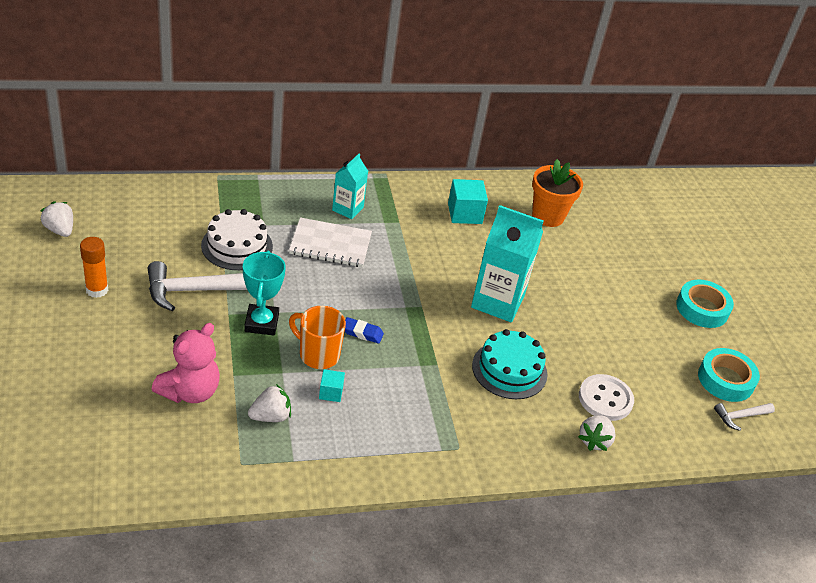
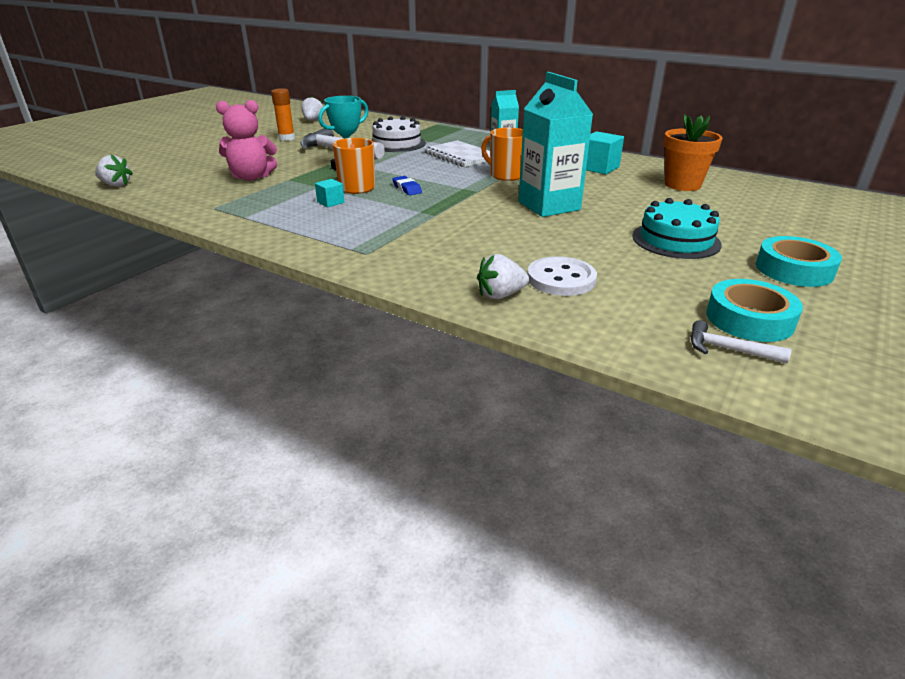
camera: 50 degrees right, 10 degrees down
white strawberry [248,384,291,422] -> white strawberry moved to [95,155,133,187]
turquoise cake [472,329,547,399] -> turquoise cake moved to [632,198,722,259]
none -> orange mug [481,128,523,181]

